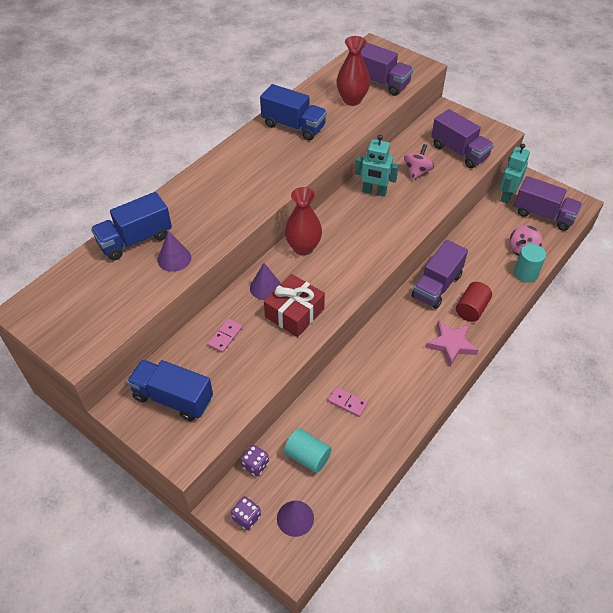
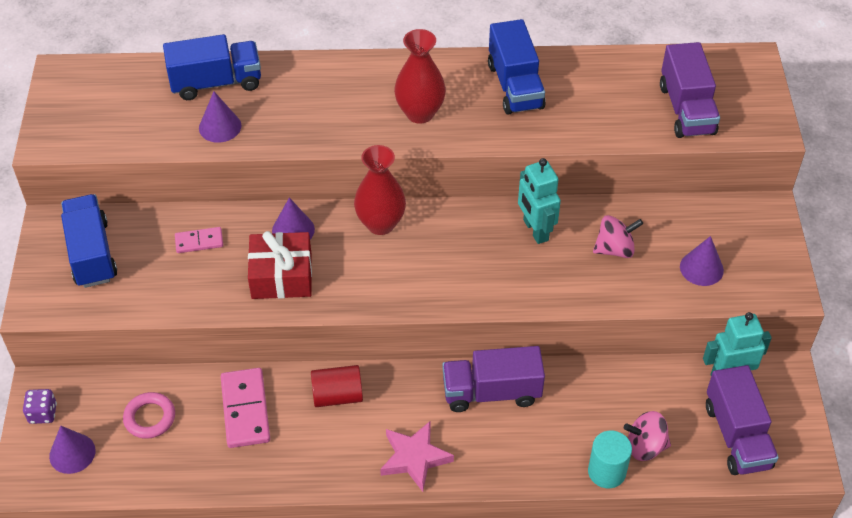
camera: 50 degrees right, 0 degrees up
blue truck [91,192,172,260] -> blue truck turned 150 degrees clockwise [163,34,261,100]
purple dice [241,445,269,477] -> none
turquoise cylinder [284,428,332,473] -> pink ring [123,392,175,439]
pink domino [328,387,368,417] -> pink domino [221,368,270,448], size x1.74
red vase [337,36,370,106] -> red vase moved to [394,29,446,124]
purple truck [431,109,494,168] -> purple cone [680,236,724,286]
red cylinder [456,282,492,322] -> red cylinder moved to [311,365,363,407]

